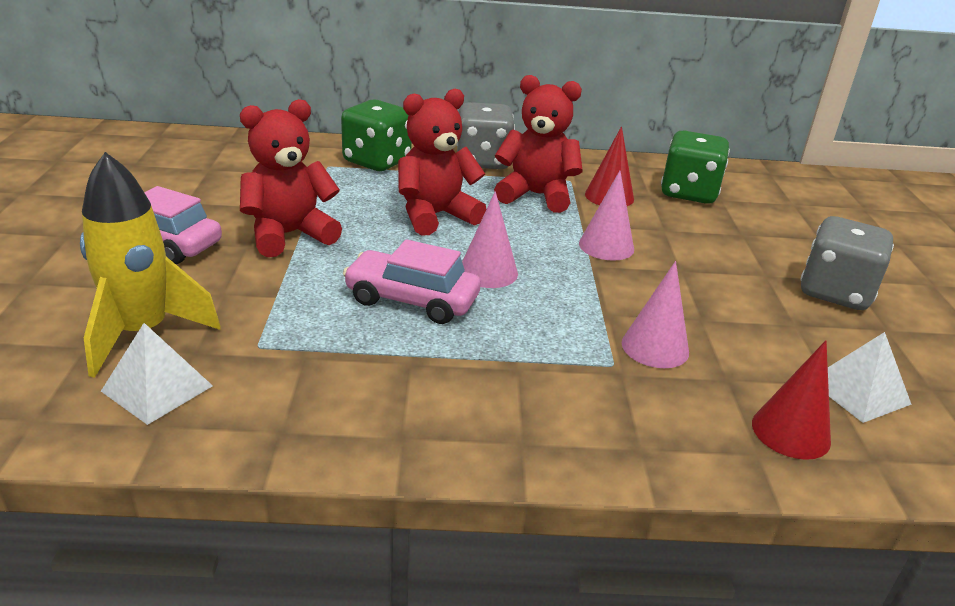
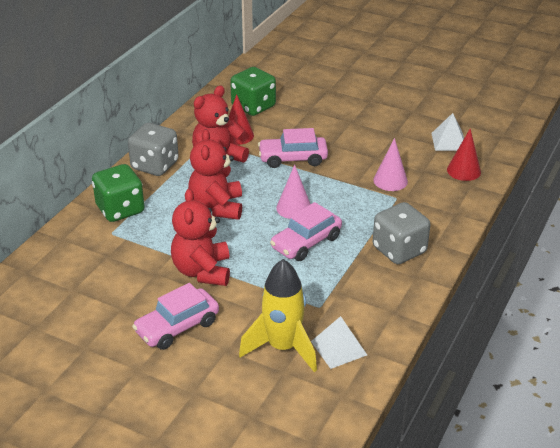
camera: 60 degrees left, 5 degrees up
pink cone [579,171,634,261] -> pink car [258,128,328,168]
grey dice [800,216,894,310] -> grey dice moved to [373,202,430,264]

